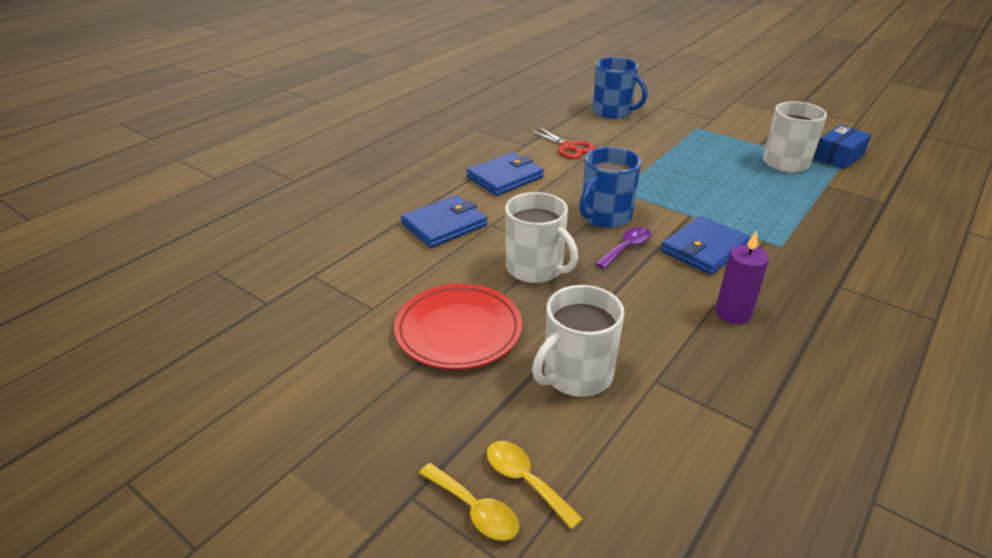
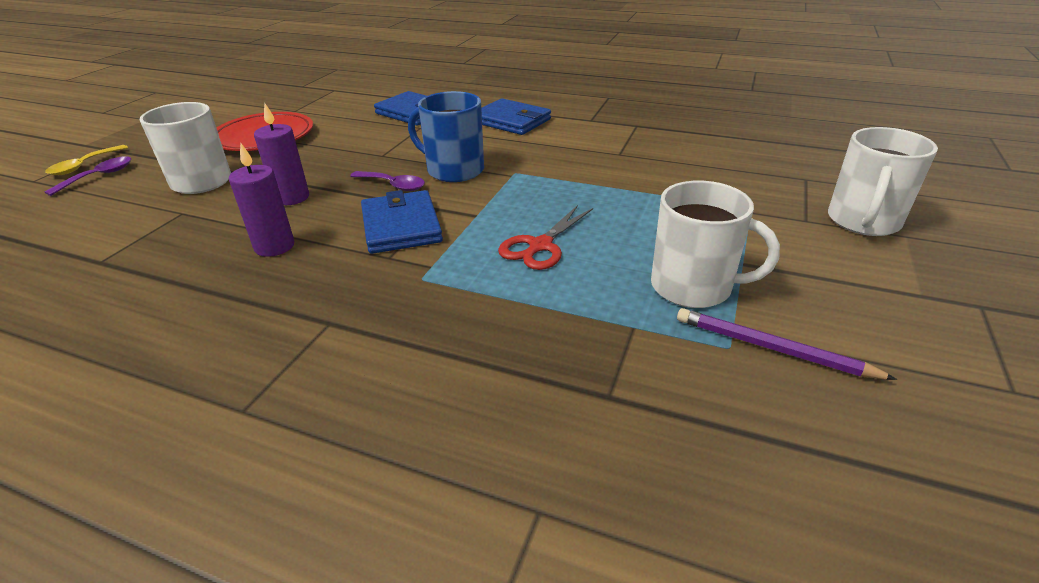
camera: 75 degrees right, 0 degrees up
yellow spoon [487,441,583,530] -> purple spoon [45,156,131,196]
white mug [505,192,578,283] -> white mug moved to [828,127,938,236]
red scissors [529,126,595,159] -> red scissors moved to [498,205,593,270]
blue mug [593,57,647,119] -> none
blue wallet [661,216,750,275] -> blue wallet turned 45 degrees clockwise [361,190,443,254]
blue box [814,125,872,169] -> purple pencil [677,308,897,380]
none -> purple candle [254,103,309,205]

